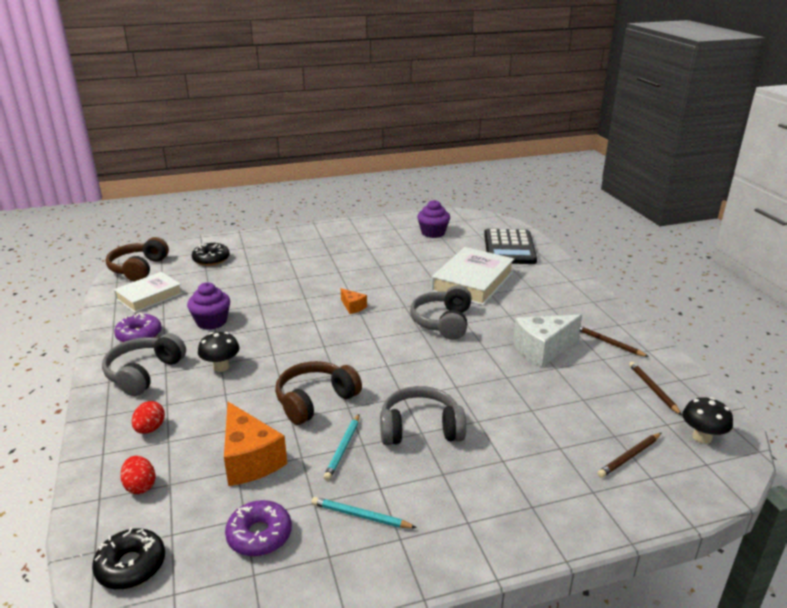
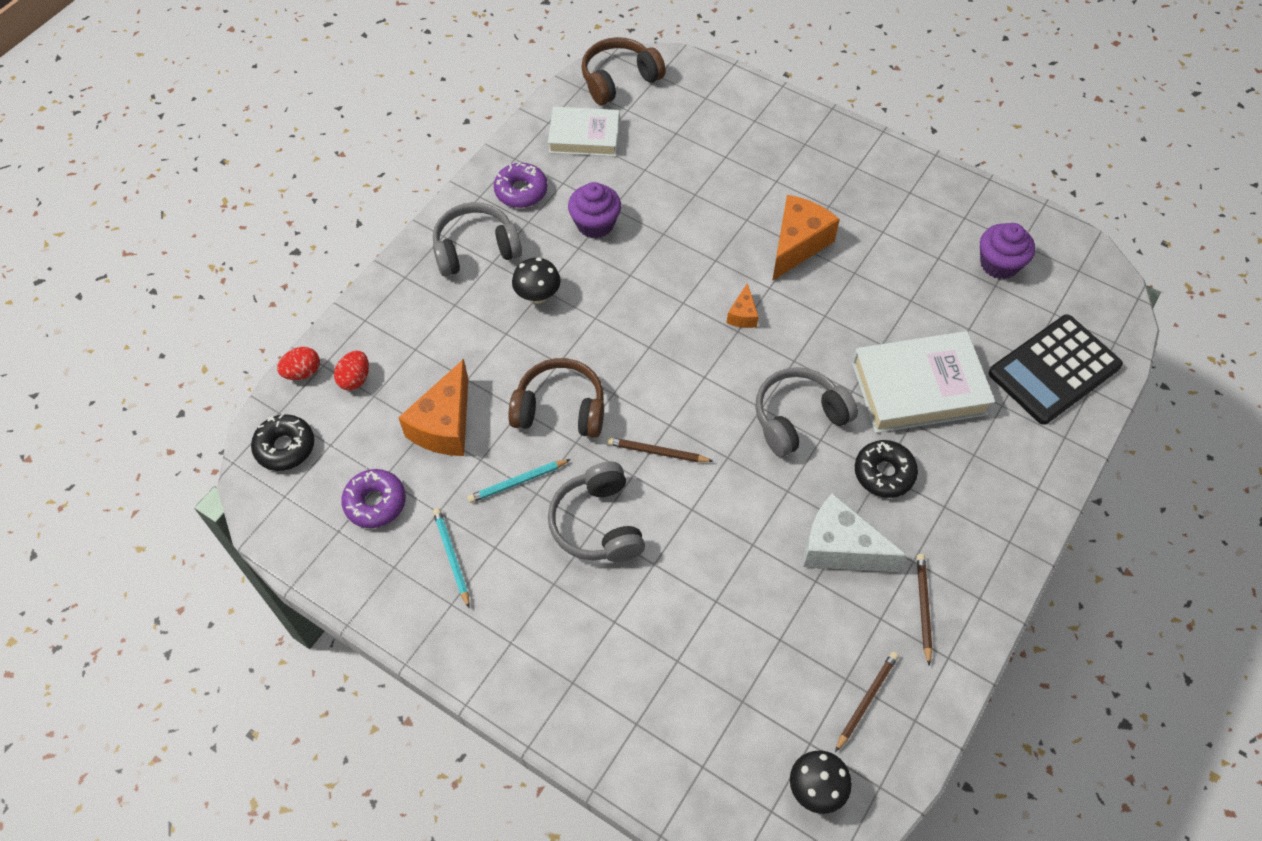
camera: 50 degrees right, 30 degrees up
red egg [132,401,165,434] -> red egg moved to [277,347,320,380]
black donut [192,243,230,266] -> black donut moved to [855,440,918,498]
grey headphones [380,386,466,445] -> grey headphones turned 150 degrees counterclockwise [548,462,645,562]
brown pencil [597,433,661,478] -> brown pencil moved to [607,437,714,462]
none -> orange cheese [772,195,840,281]

